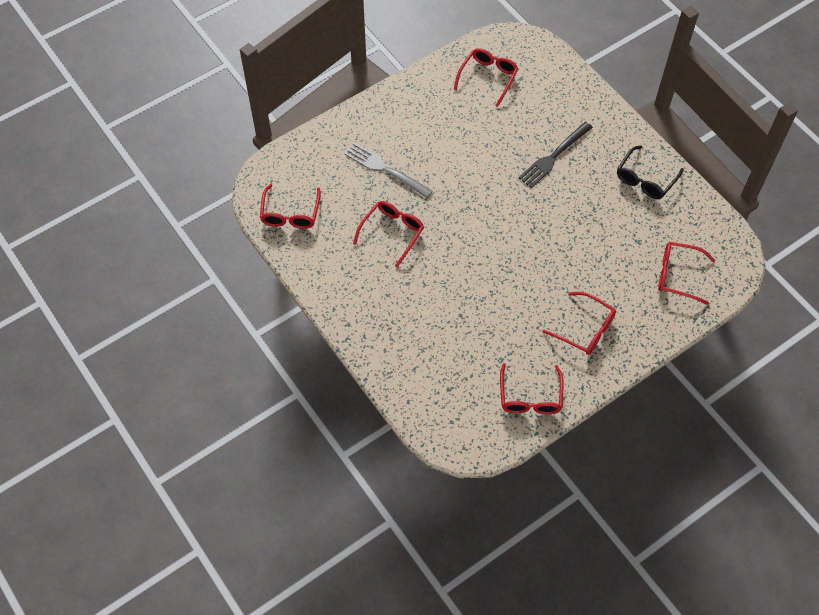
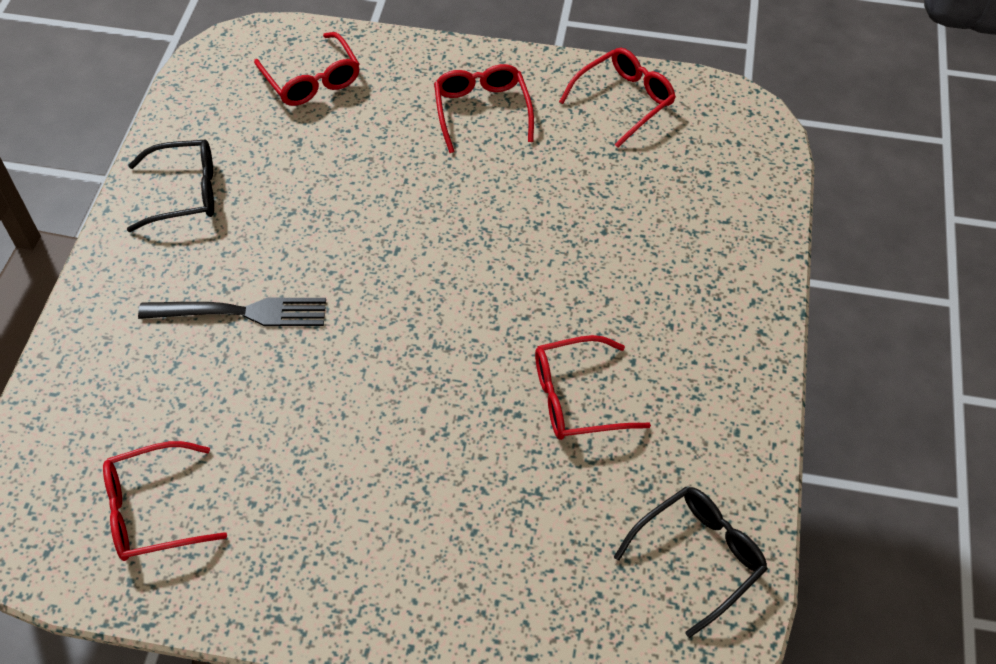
camera: 135 degrees left, 5 degrees down
red glasses [260,184,321,229] -> black glasses [614,487,768,638]
grey fork [345,143,433,198] -> none

